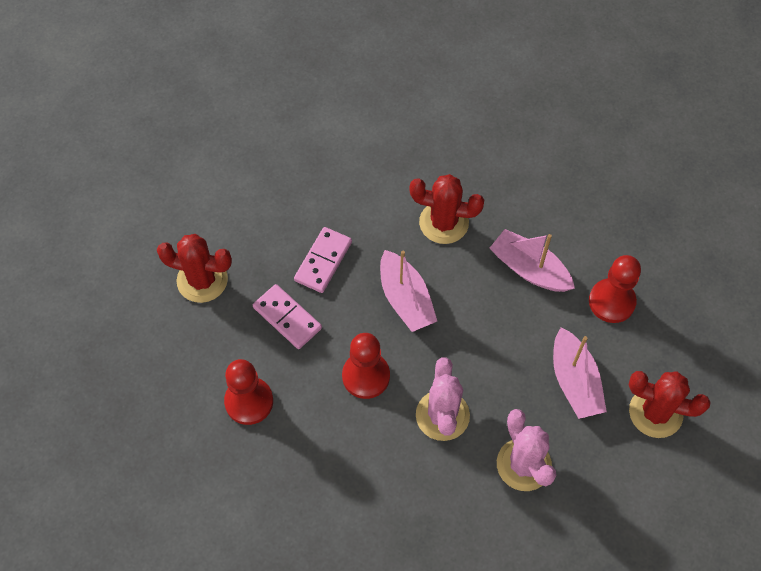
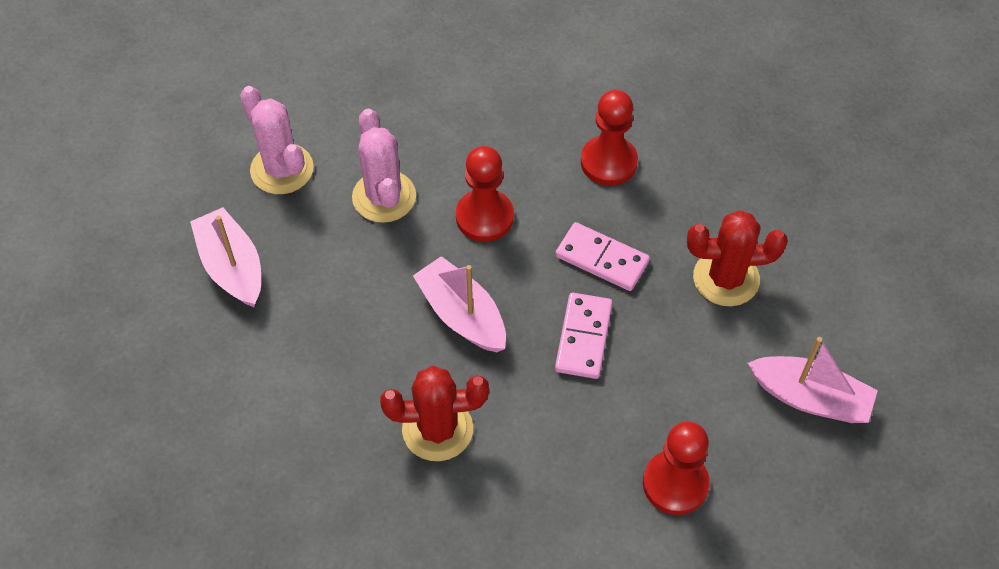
camera: 165 degrees right, 5 degrees down
pink boat [490,229,575,292] -> pink boat moved to [748,337,878,423]
red pawn [589,255,641,323] -> red pawn moved to [643,421,710,515]
red cactus [629,371,711,438] -> none

